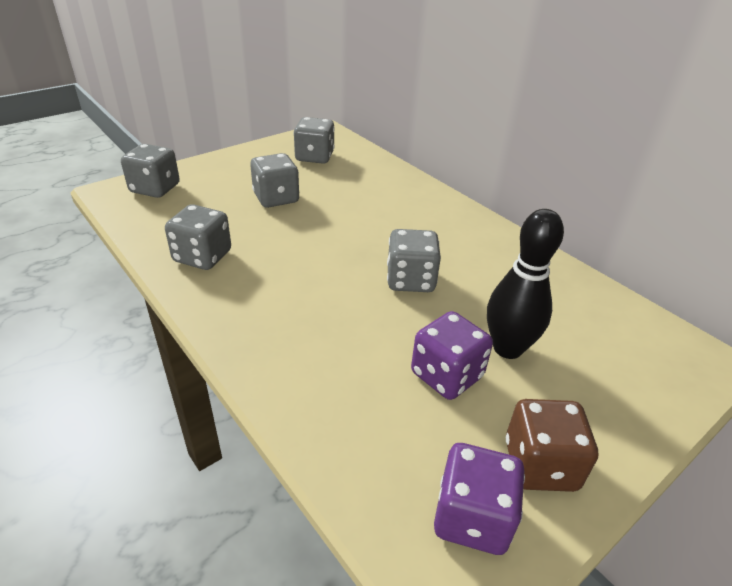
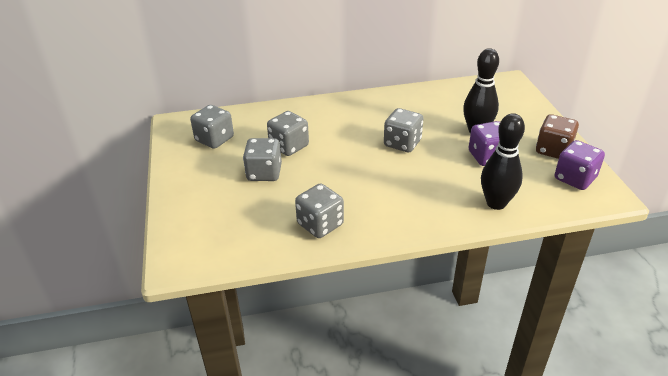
camera: 60 degrees left, 0 degrees up
grey dice [121,144,180,198] -> grey dice moved to [267,111,309,156]
none -> black bowling pin [481,113,525,210]

